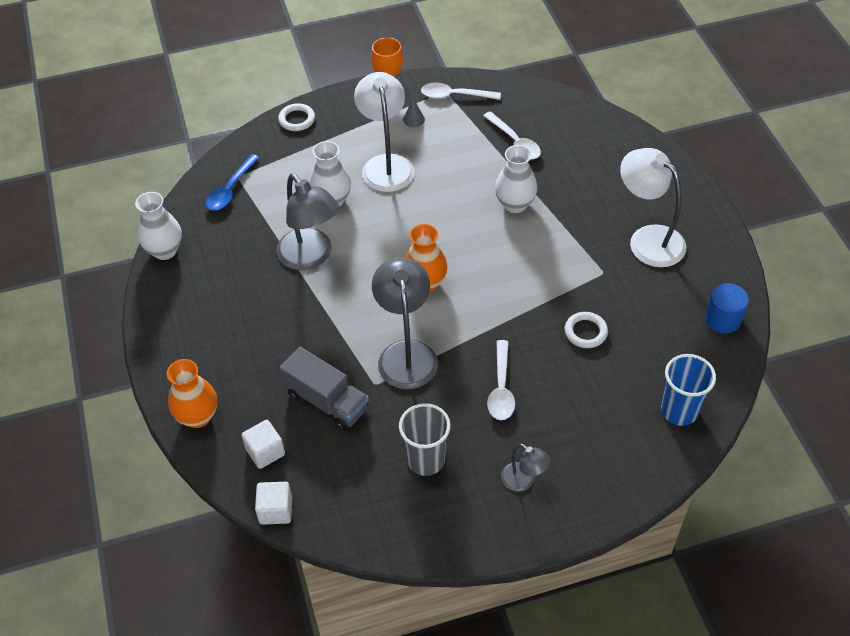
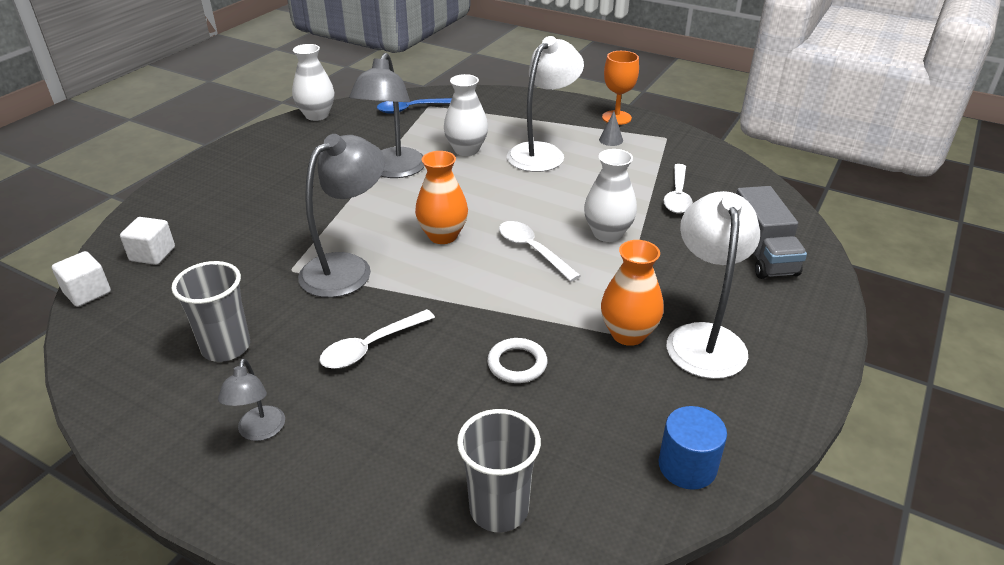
camera: 45 degrees right, 15 degrees down
orange vase [167,359,217,428] -> orange vase moved to [601,240,664,346]
white ring [278,103,315,131] -> none
grey truck [279,347,369,431] -> grey truck moved to [736,186,807,279]
white spoon [421,83,501,100] -> white spoon moved to [499,221,581,282]
blue cup [661,354,716,426] -> grey cup [457,409,541,532]

